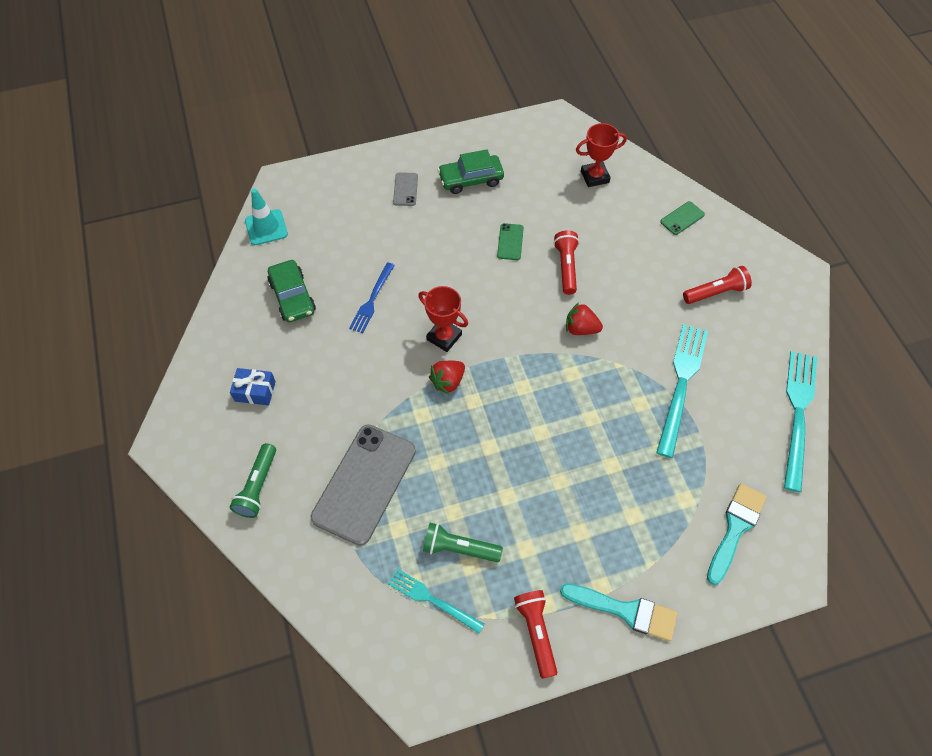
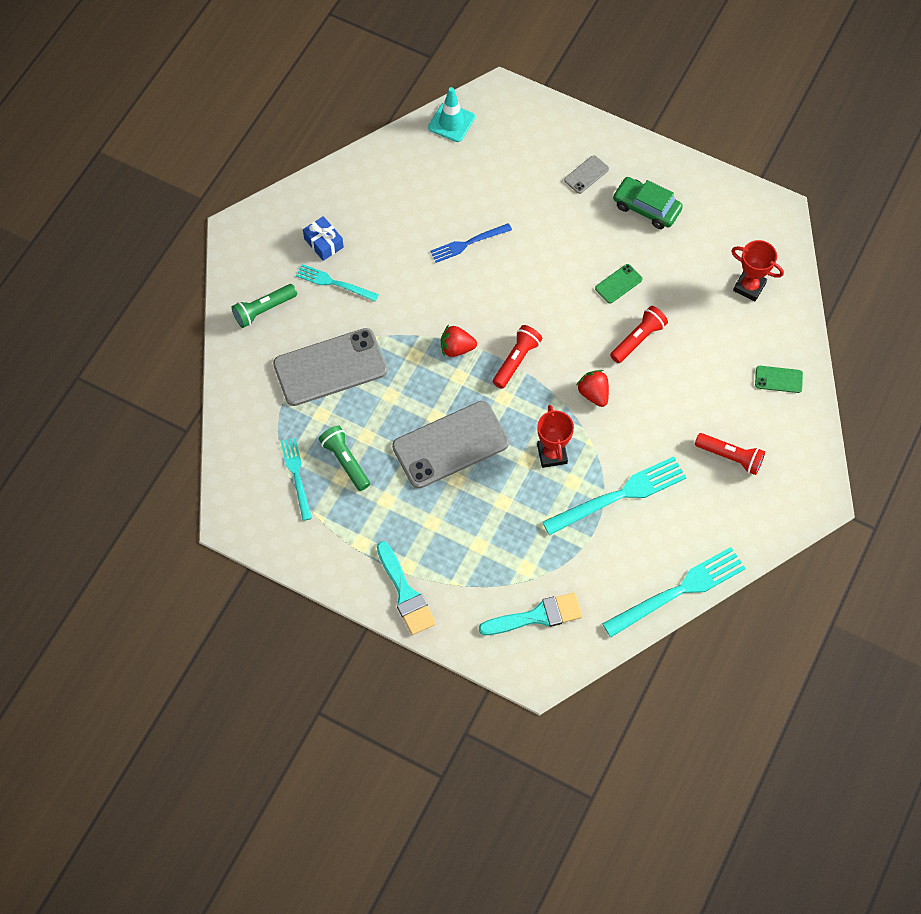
camera: 45 degrees right, 5 degrees up
green car [268,260,316,322] -> none
red trophy [418,286,468,352] -> red trophy moved to [537,405,574,468]
red flashlight [514,590,557,679] -> red flashlight moved to [493,325,542,389]
none -> turquoise fork [296,264,379,302]
none -> grey phone [392,401,509,489]

